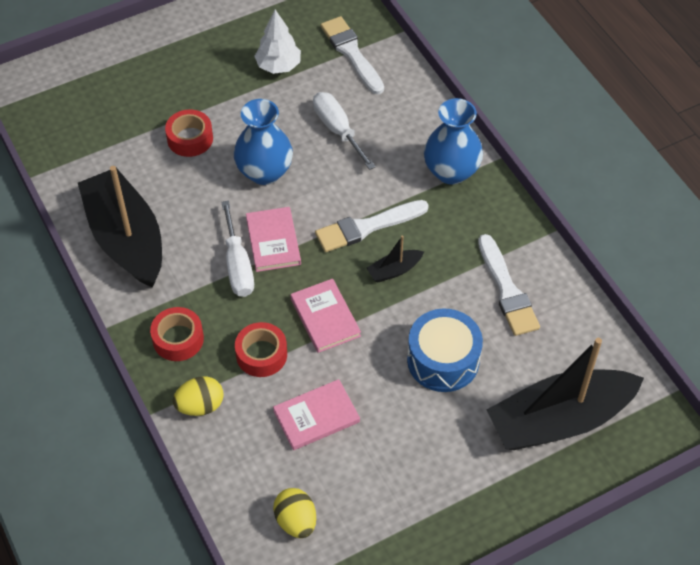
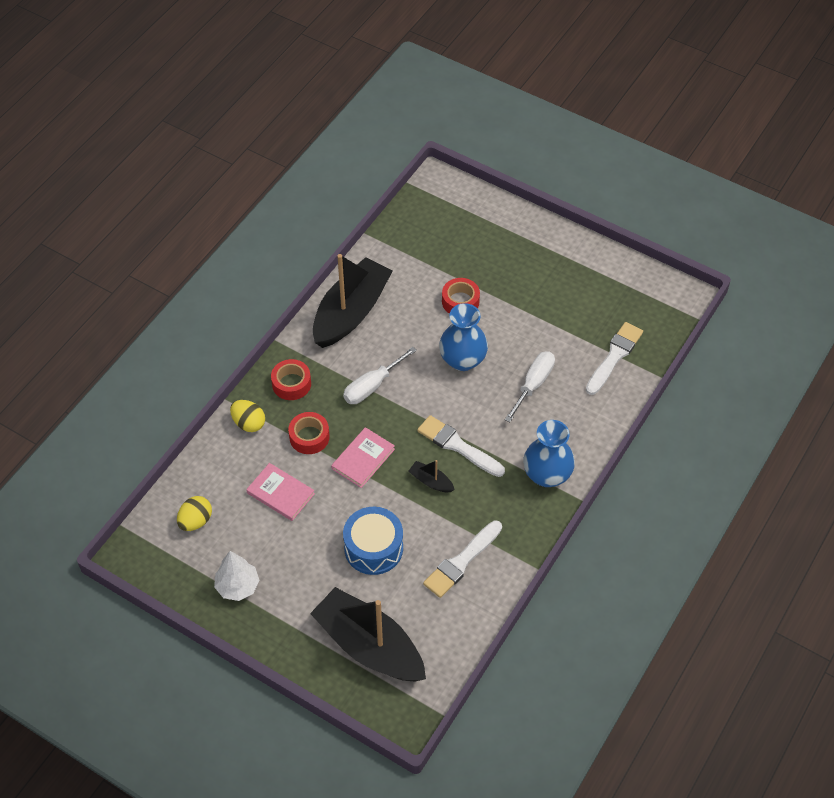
camera: 60 degrees right, 0 degrees up
pink book [246,207,301,272] -> none
white tree [254,10,301,74] -> white tree moved to [214,551,260,601]

